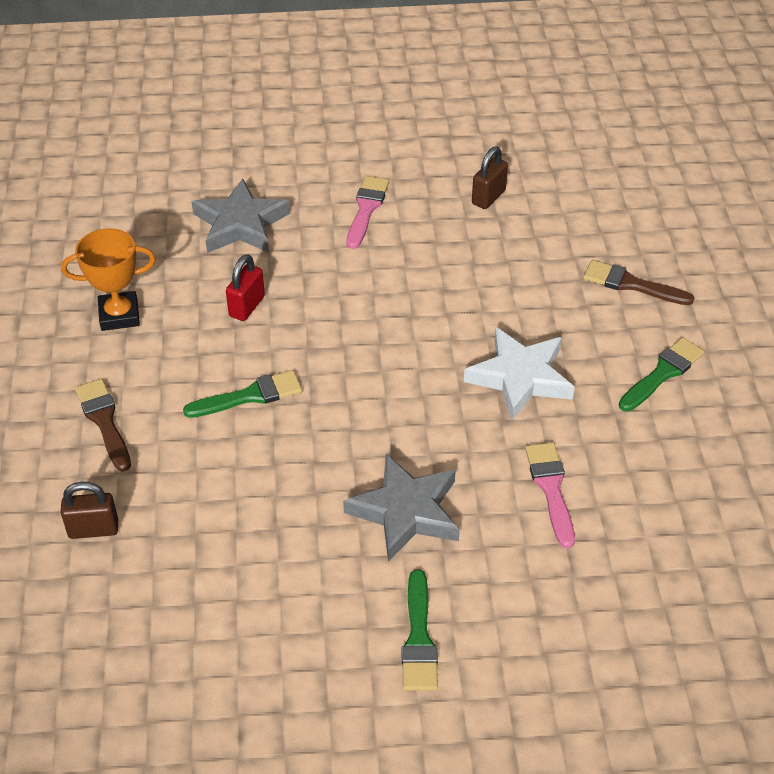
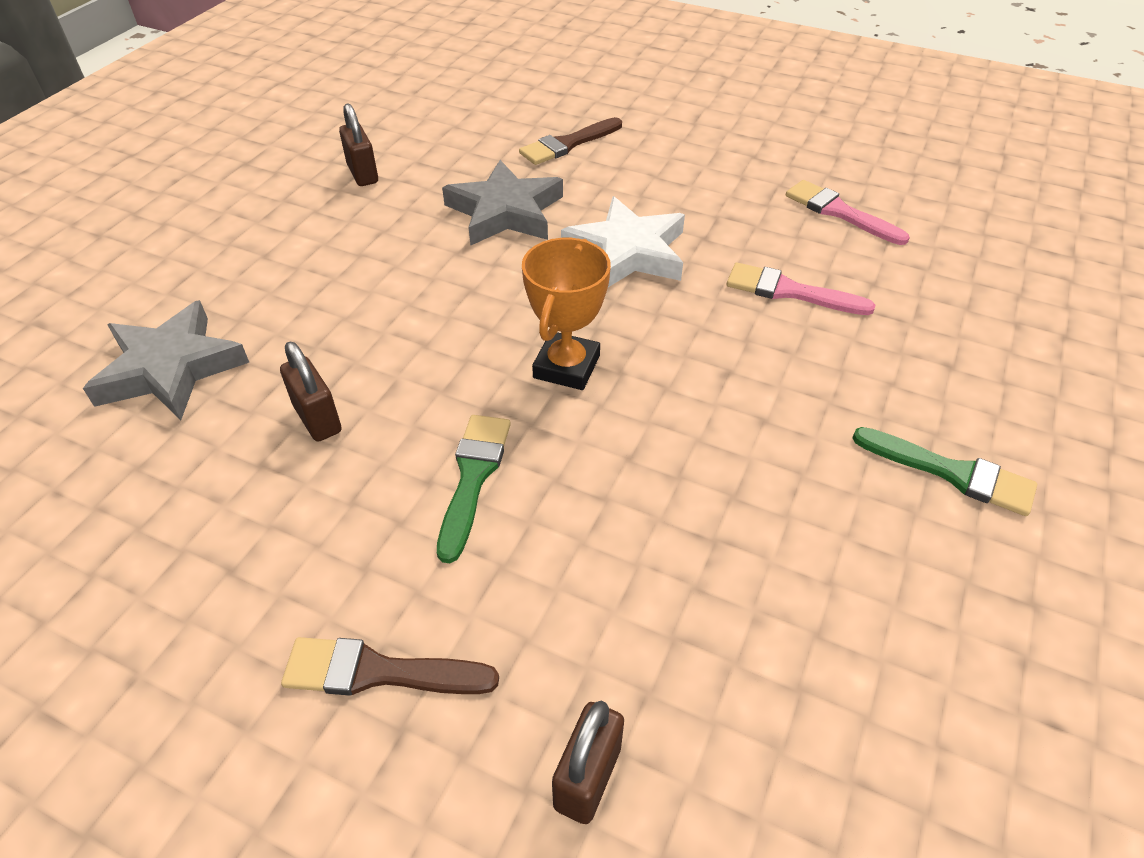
camera: 60 degrees left, 0 degrees up
orange trophy [61,228,156,331] -> orange trophy moved to [522,238,611,390]
red padlock [226,254,265,321] -> brown padlock [280,342,342,442]
grey star [343,454,460,562] -> grey star moved to [442,160,563,246]
pink brush [347,176,389,249] -> pink brush moved to [786,180,910,245]
green brush [619,337,704,412] -> none

